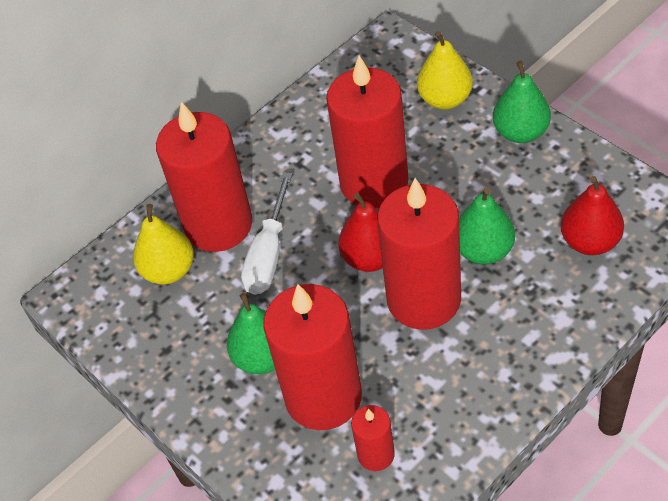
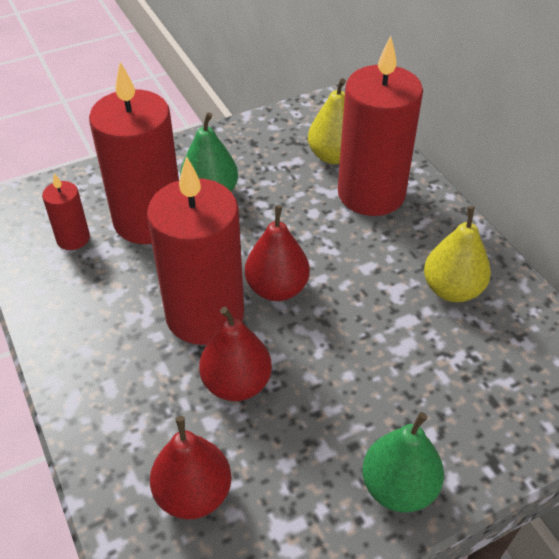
camera: 100 degrees right, 5 degrees down
white screwdriver [241,172,292,295] -> none
red candle [326,55,408,208] -> none
yellow pear [417,31,473,110] -> yellow pear moved to [424,206,491,302]
green pear [459,188,515,264] -> red pear [199,307,272,401]

